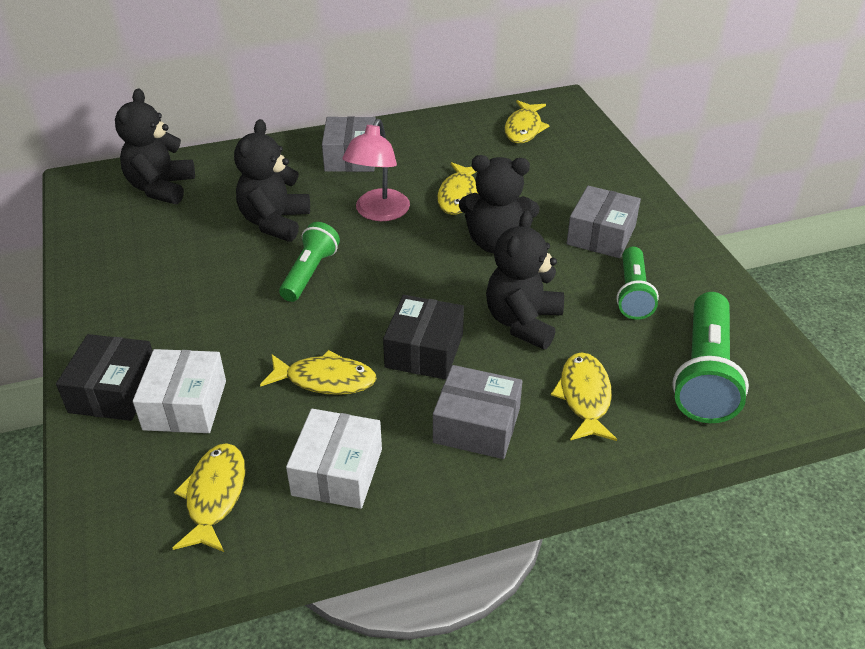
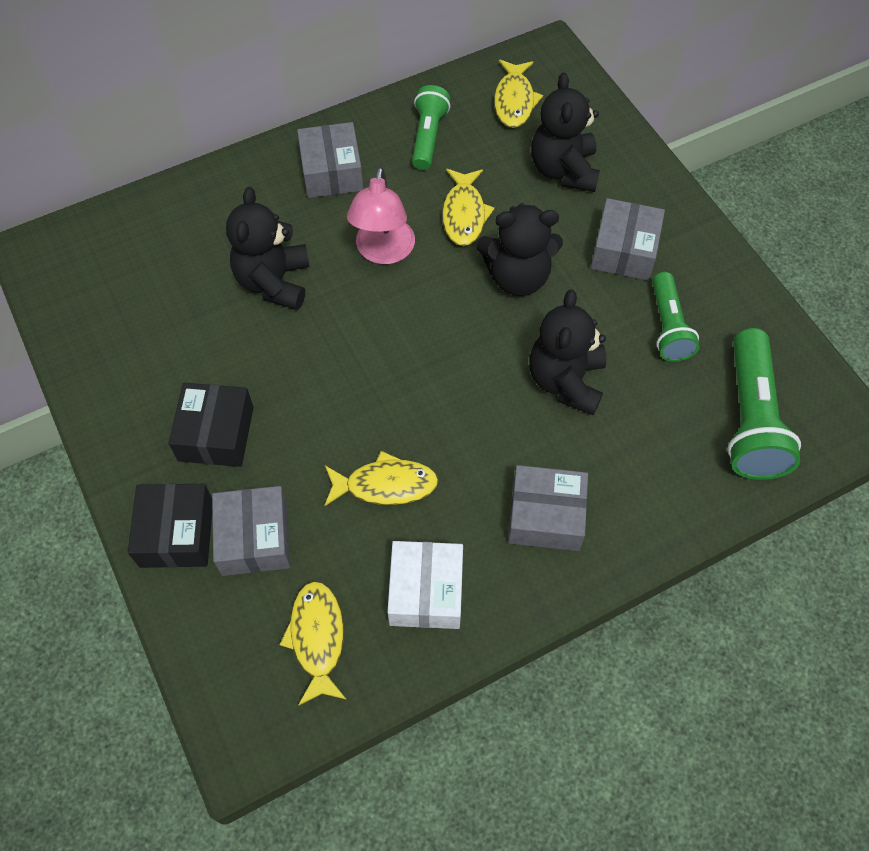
camera: 10 degrees left, 20 degrees up
black teddy bear [115,88,195,204] -> black teddy bear moved to [531,73,600,192]
white box [133,349,226,433] -> grey box [212,486,290,576]
green flashlight [279,222,340,302] -> green flashlight moved to [412,85,450,170]
black box [383,295,464,380] -> black box moved to [169,383,254,467]
yellow fish [551,352,617,441] -> none

